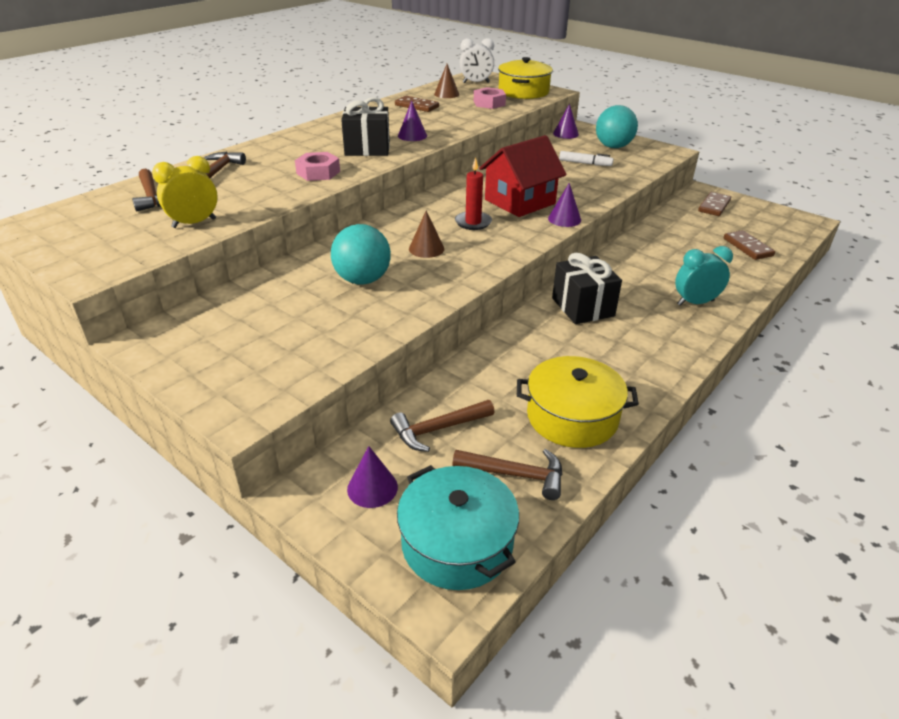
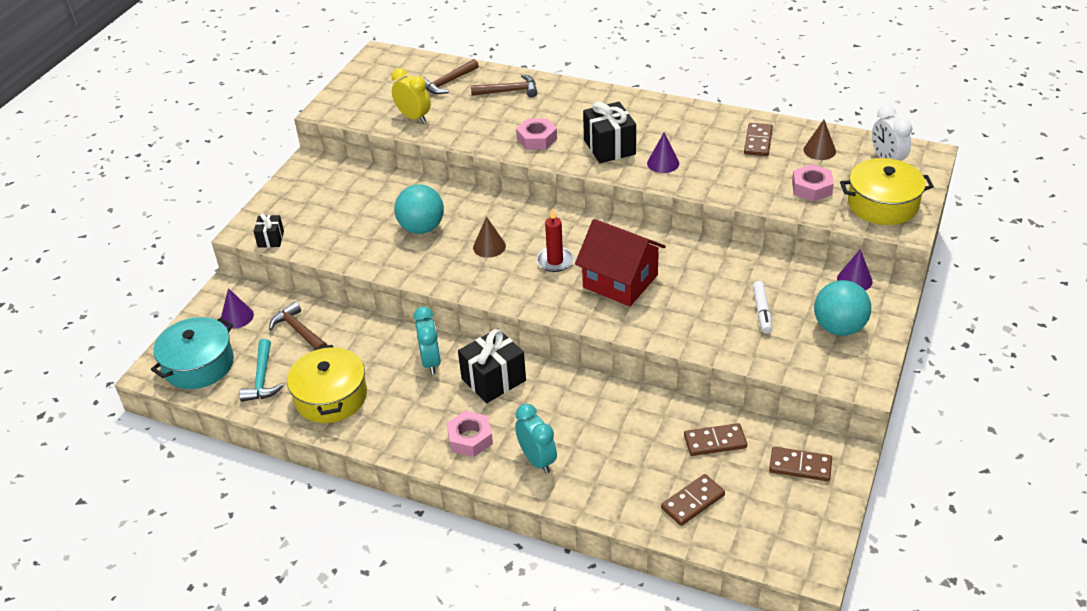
camera: 75 degrees right, 5 degrees up
brown hammer [452,449,563,500] -> turquoise hammer [239,339,283,402]
purple cone [548,183,581,227] -> none
none -> black gift [254,213,284,248]
none -> turquoise clock [414,307,441,374]
none -> pink nut [446,411,493,457]
none -> brown domino [684,423,747,456]

